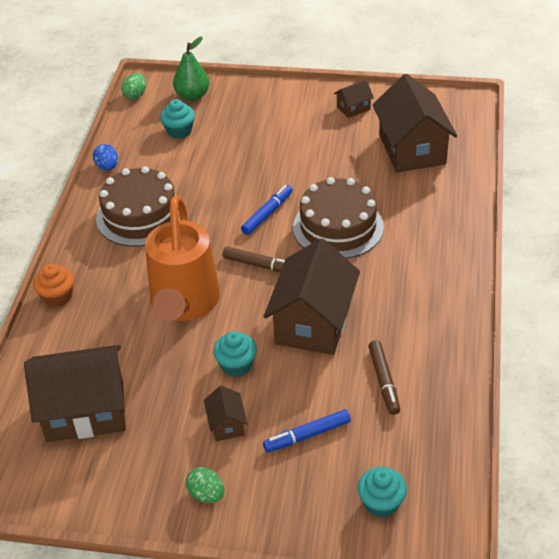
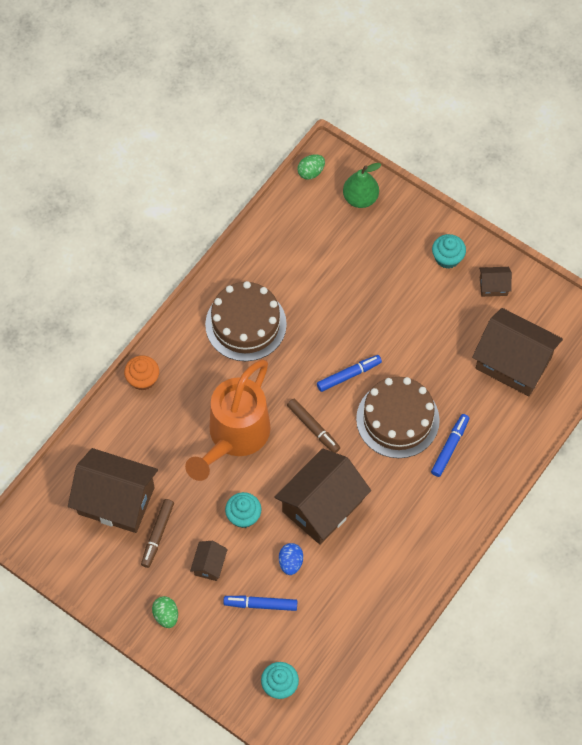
camera: 25 degrees right, 20 degrees up
blue egg [93,144,118,170] -> blue egg moved to [279,543,303,575]
turquoise cupcake [160,99,195,139] -> turquoise cupcake moved to [432,234,466,269]
brown marker [368,340,400,415] -> brown marker moved to [141,499,174,568]
brown house [373,74,457,173] -> brown house turned 75 degrees counterclockwise [472,308,563,396]
none -> blue marker [431,414,469,477]

